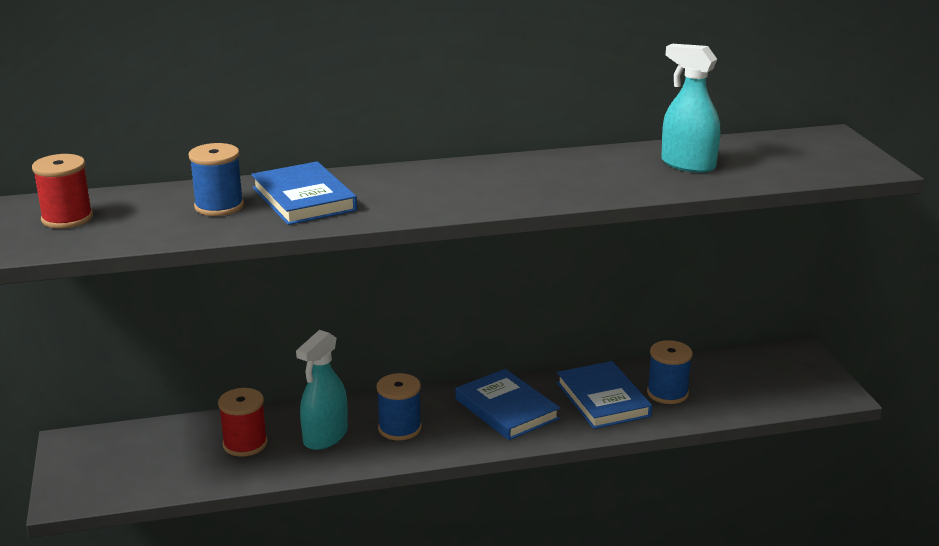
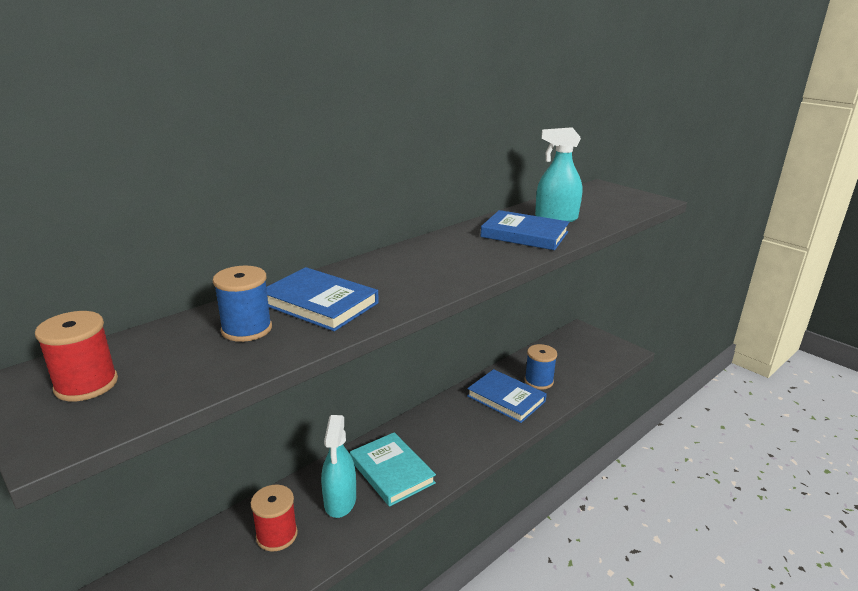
camera: 30 degrees left, 0 degrees up
blue spool [376,373,422,440] -> turquoise book [350,432,436,507]
blue book [456,369,560,440] -> blue book moved to [480,210,569,250]

